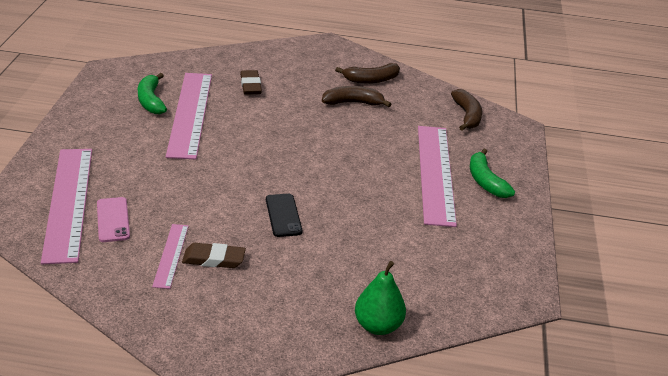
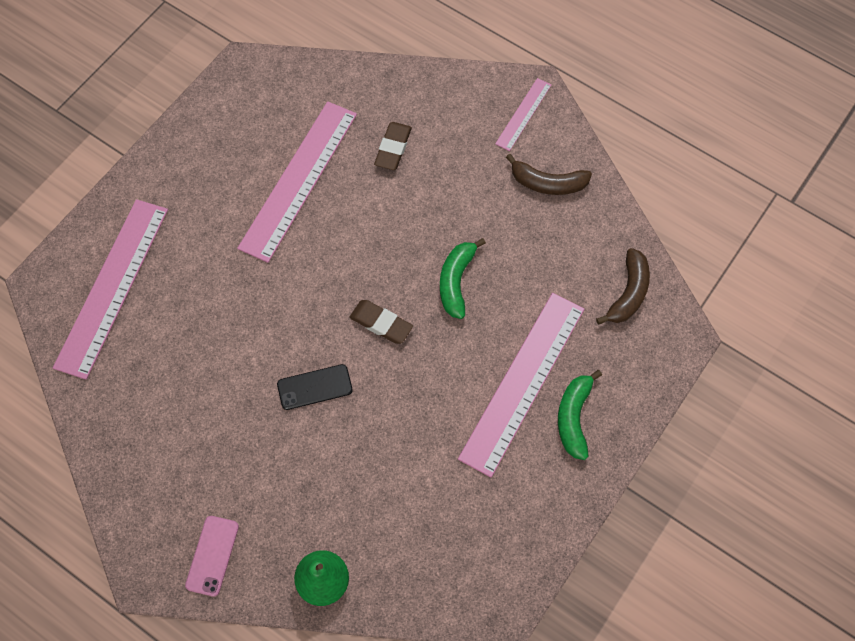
camera: 30 degrees right, 30 degrees up
pink phone [97,197,130,242] -> pink phone moved to [185,516,239,597]
green banana [138,73,167,114] -> green banana moved to [440,238,486,319]
pink ruler [152,224,189,289] -> pink ruler moved to [495,78,551,151]
brown eraser [182,243,246,268] -> brown eraser moved to [349,300,413,344]
black phone [266,194,303,237] -> black phone turned 60 degrees clockwise [277,364,353,410]
brown banana [322,86,391,107] -> none

